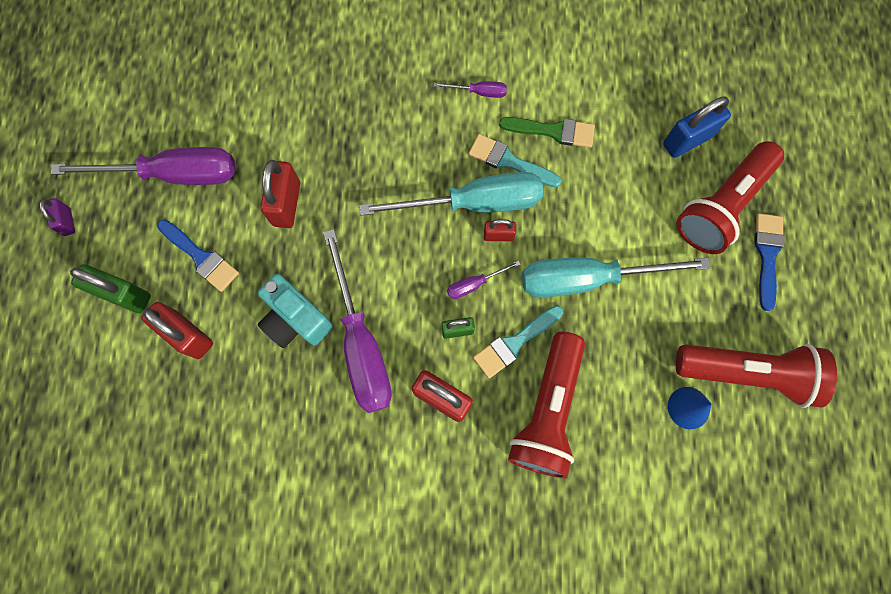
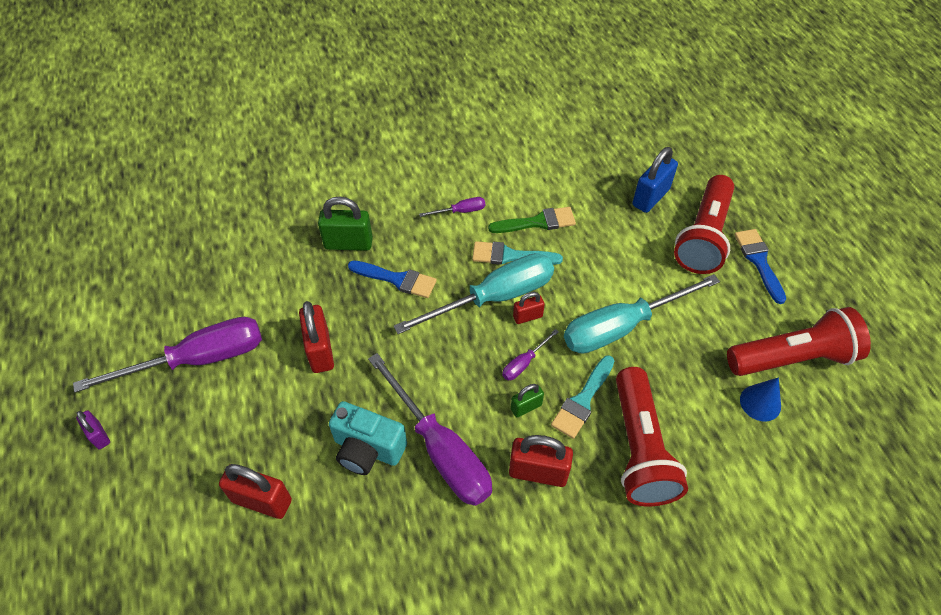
camera: 20 degrees left, 20 degrees down
green padlock [70,264,151,313] -> green padlock moved to [318,196,373,251]
blue brush [157,219,239,292] -> blue brush moved to [348,260,437,298]

